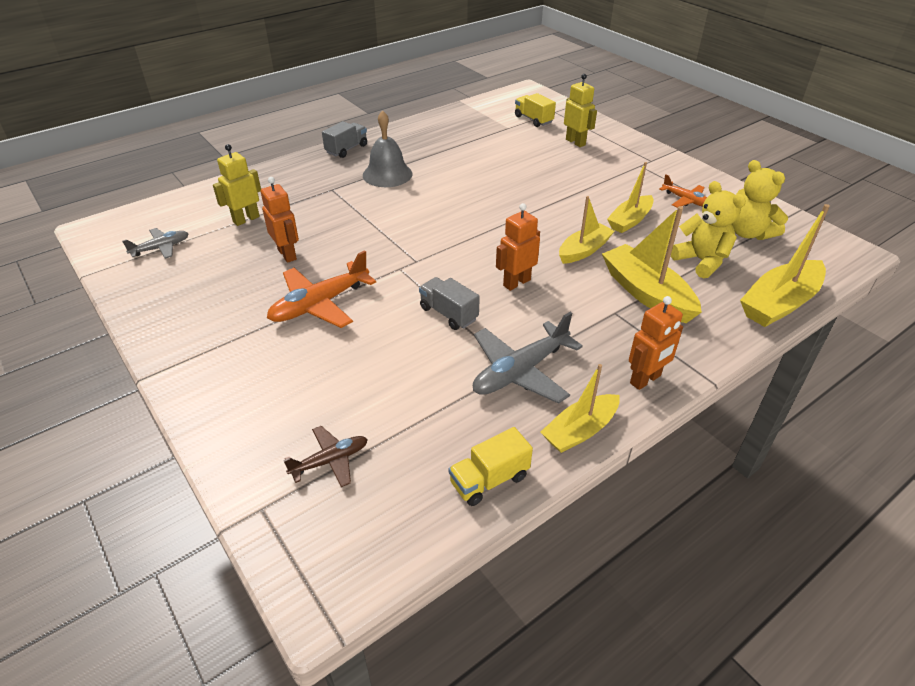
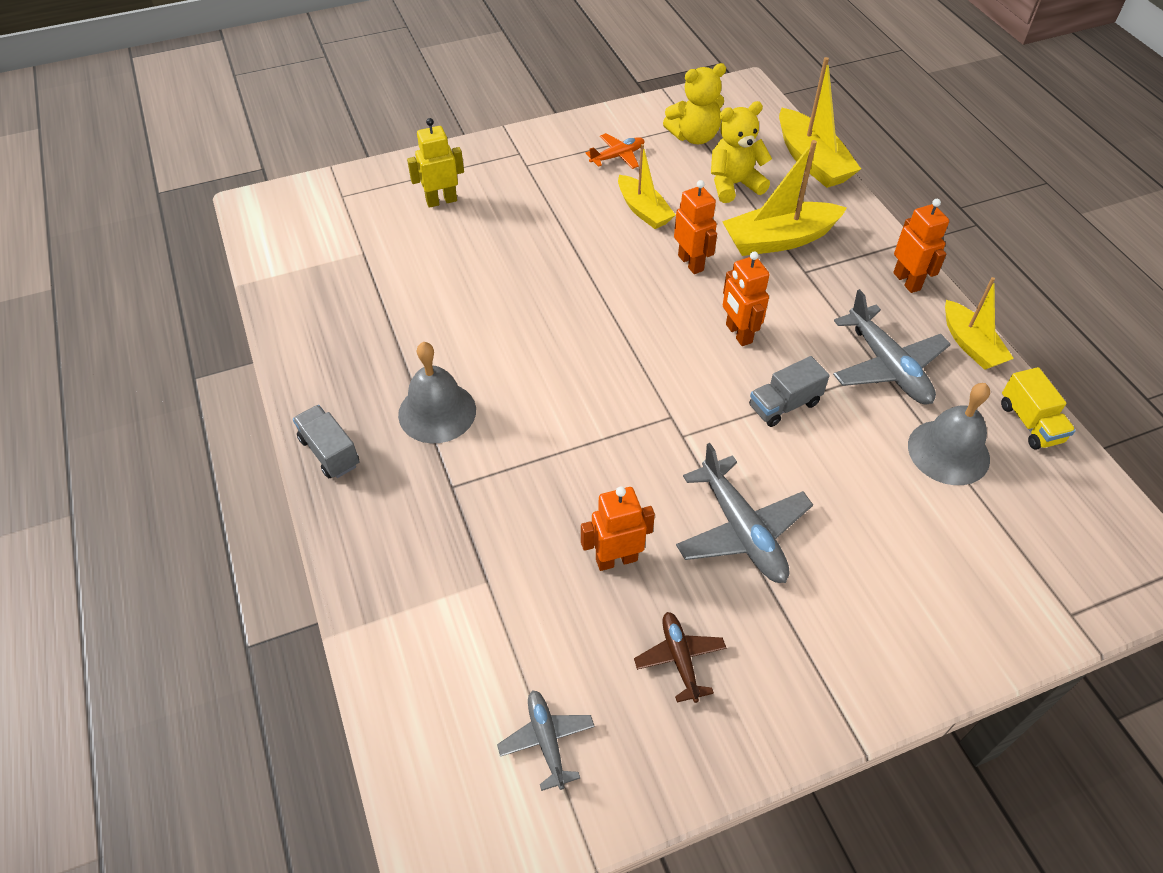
camera: 75 degrees left, 10 degrees up
yellow robot [213,144,261,226] -> none
orange plane [267,250,376,328] -> grey plane [676,443,813,583]
brown plane [283,426,368,487] -> brown plane moved to [634,612,726,703]
yellow truck [515,93,556,127] -> none
yellow boat [559,196,615,264] -> orange robot [674,180,717,274]
none -> grey bell [908,383,990,485]

